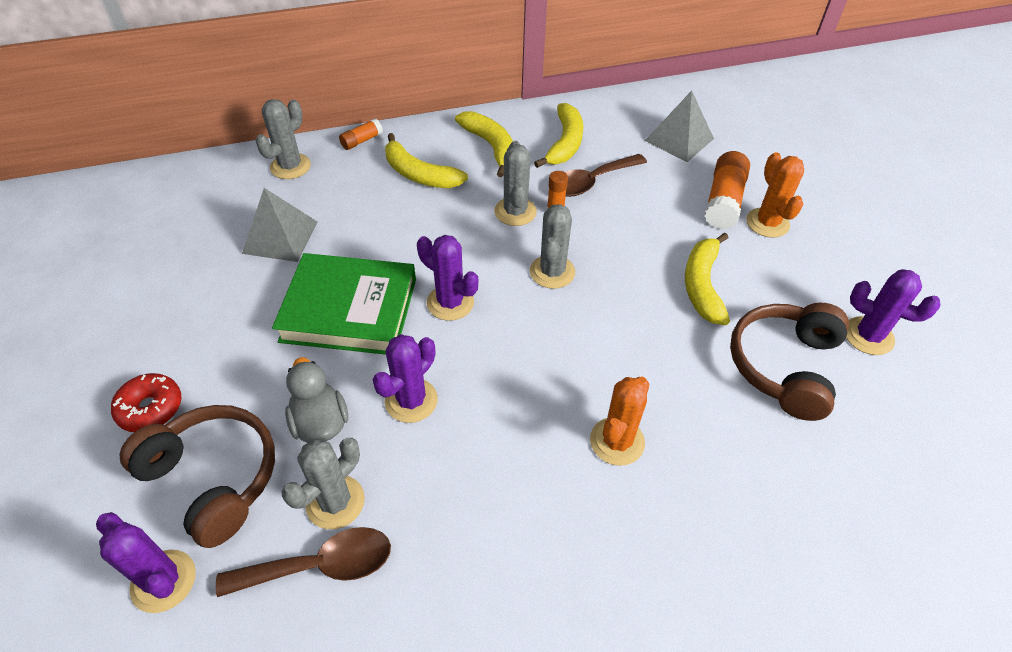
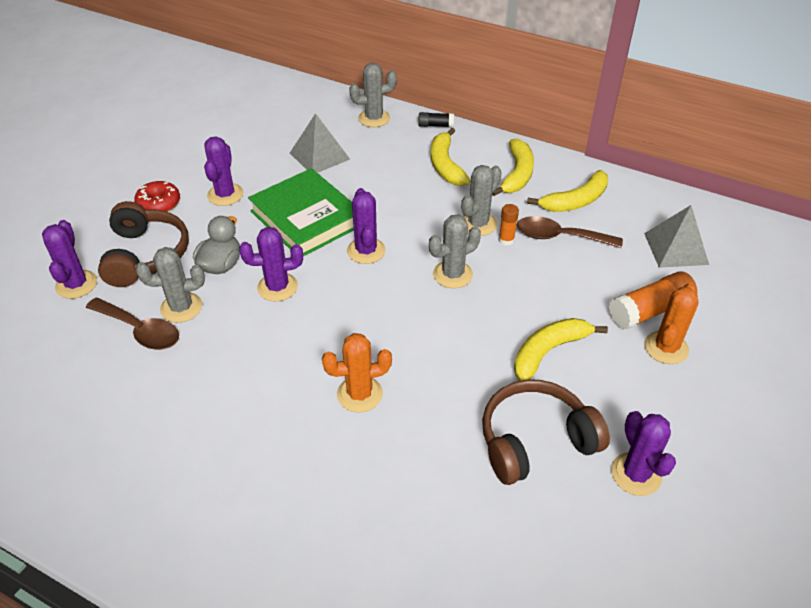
camera: 45 degrees right, 5 degrees down
orange glue stick [339,119,383,150] -> black glue stick [418,112,454,127]
none -> purple cactus [204,136,243,206]

